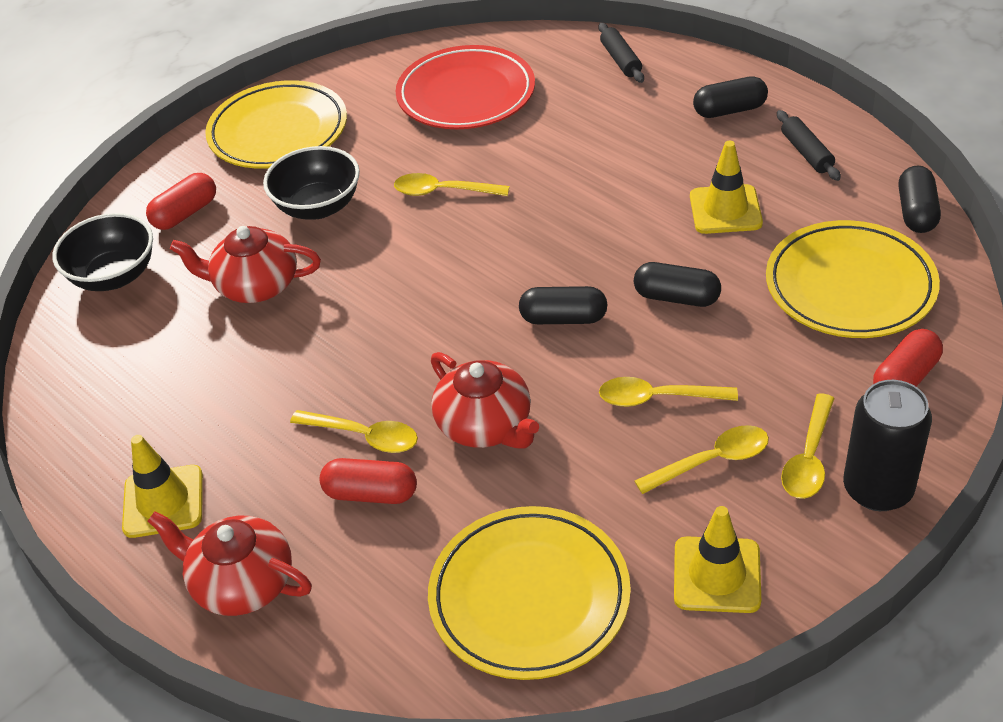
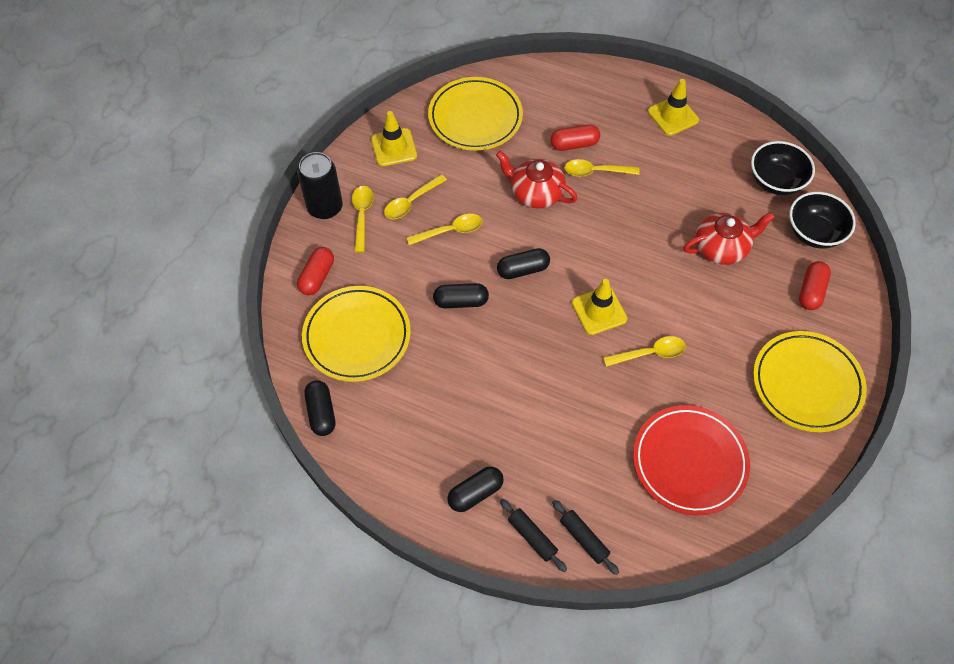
camera: 155 degrees right, 15 degrees up
red teapot [147,511,312,616] -> none
black bowl [263,146,360,220] -> black bowl moved to [751,141,815,195]
yellow traffic cone [690,141,763,234] -> yellow traffic cone moved to [572,279,627,335]
black rolling pin [777,110,841,181] -> black rolling pin moved to [500,499,567,572]

